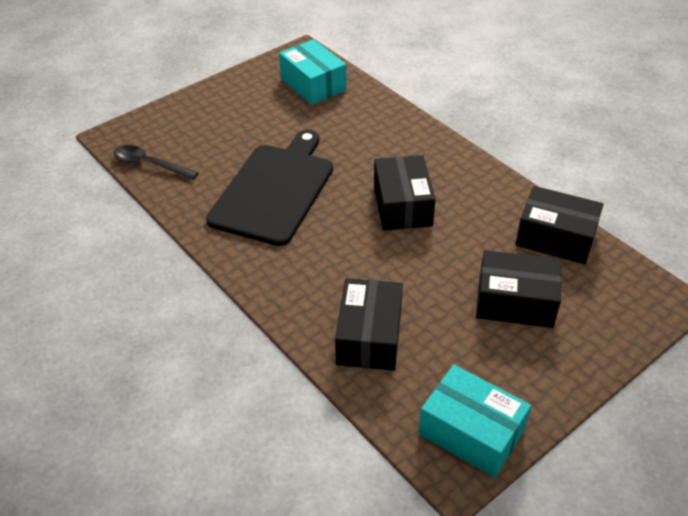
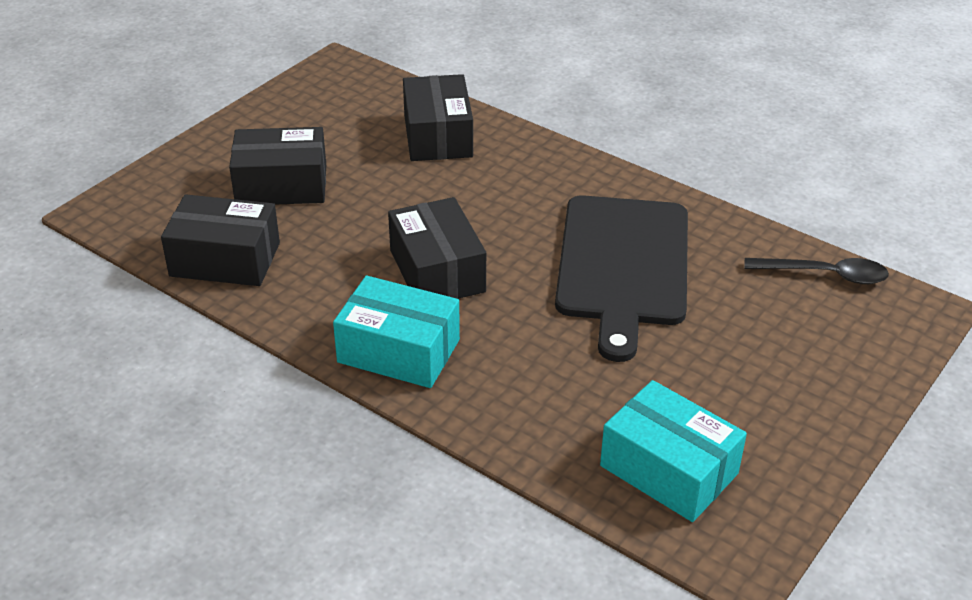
camera: 165 degrees right, 5 degrees down
turquoise box [419,365,531,478] -> turquoise box moved to [333,276,460,388]

